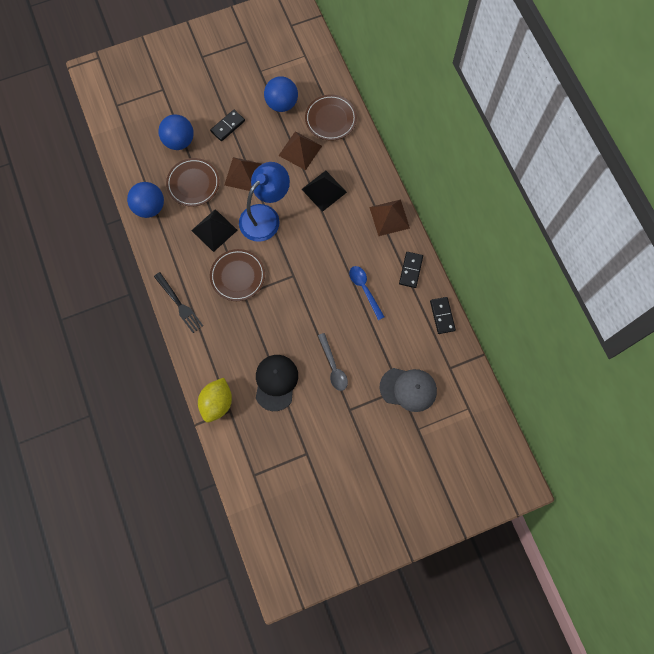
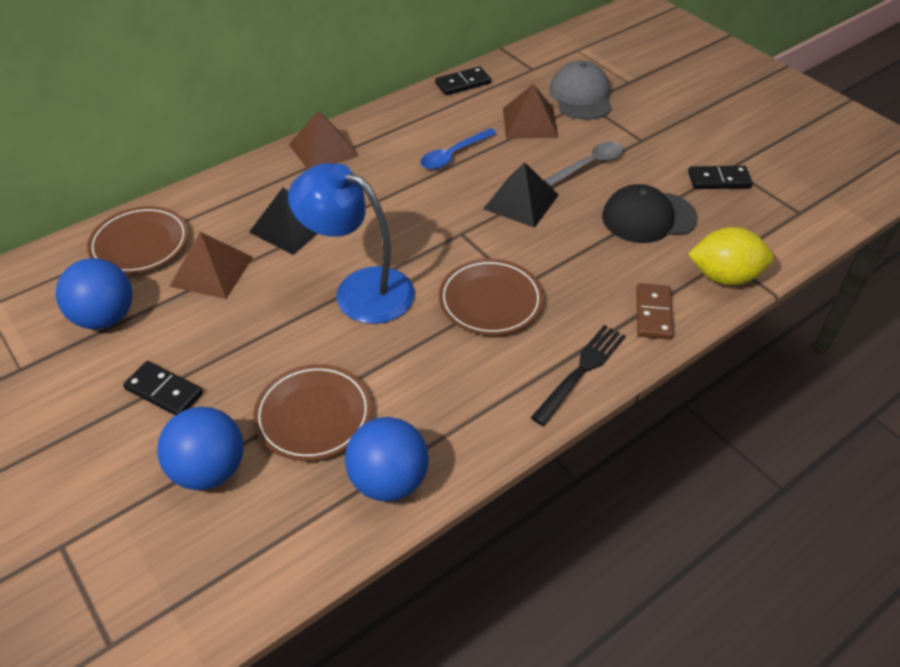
camera: 105 degrees left, 25 degrees down
black pyramid [191,209,237,252] -> black pyramid moved to [483,162,559,228]
brown pyramid [224,157,261,191] -> brown pyramid moved to [503,84,558,139]
black domino [399,252,423,288] -> black domino moved to [688,166,753,189]
none -> brown domino [636,283,673,340]

